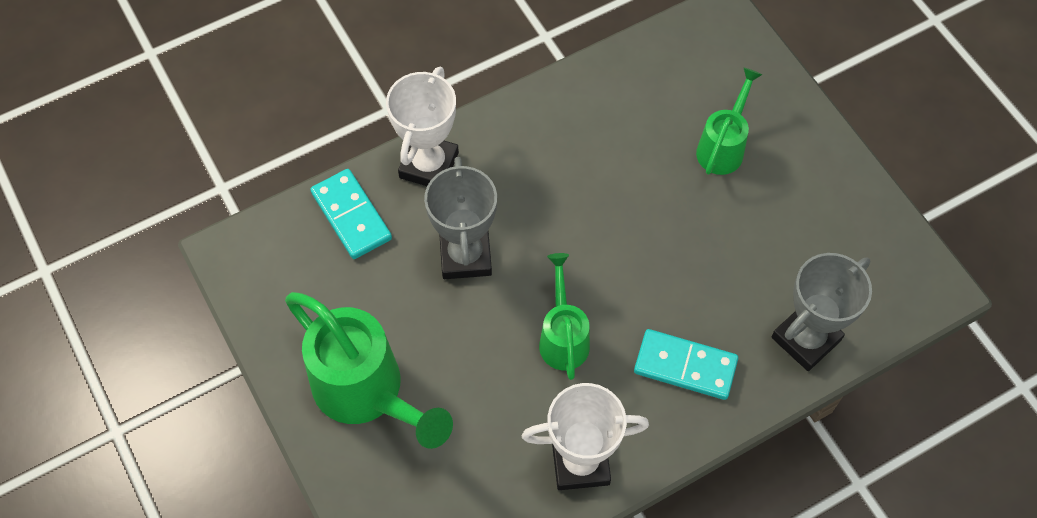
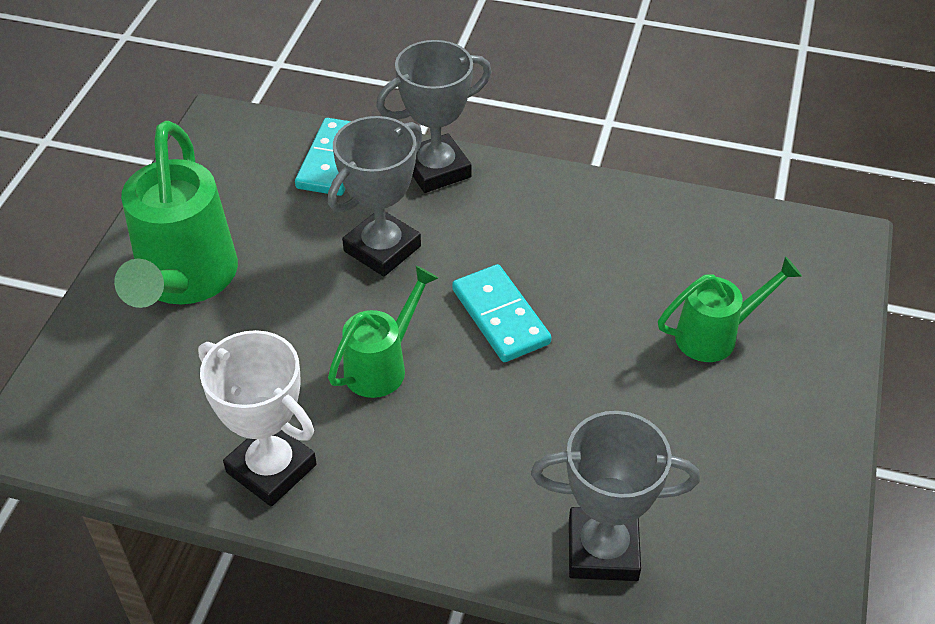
camera: 45 degrees right, 15 degrees down
white trophy [386,67,459,186] -> grey trophy [376,40,491,193]
turquoise domino [634,329,738,400] -> turquoise domino moved to [452,264,551,362]

